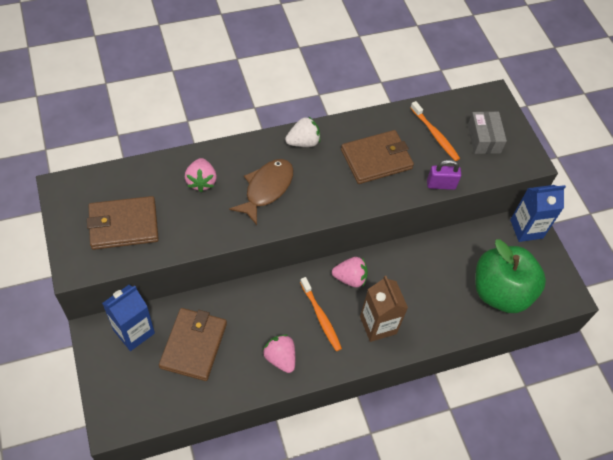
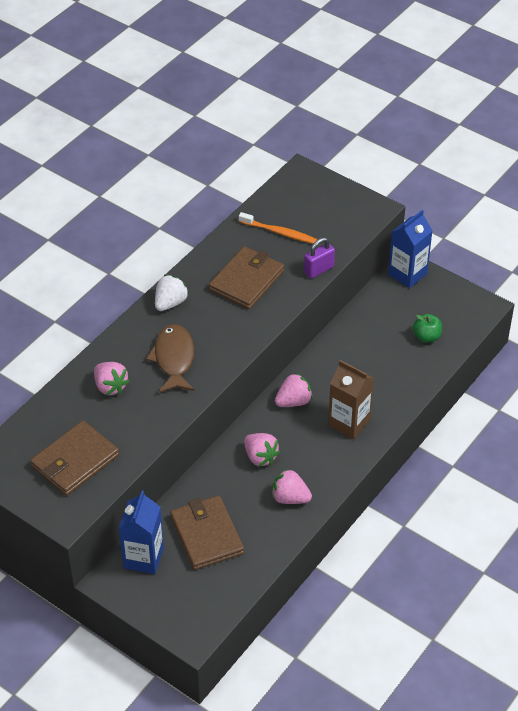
camera: 30 degrees left, 10 degrees down
orange toothbrush [300,277,342,351] -> none
grey box [468,111,507,154] -> none
green apple [475,239,546,313] -> green apple [413,314,442,343], size x0.42
none -> pink strawberry [244,433,280,467]

